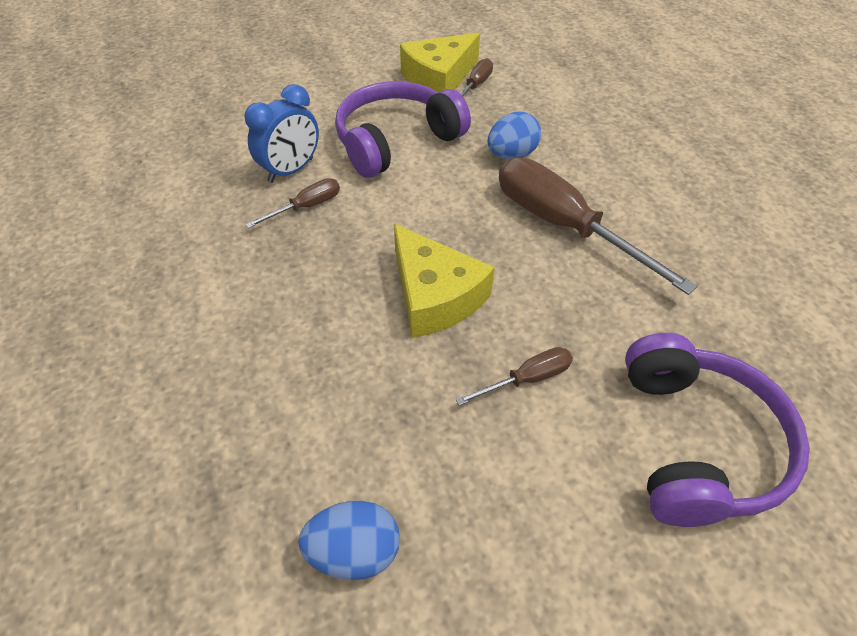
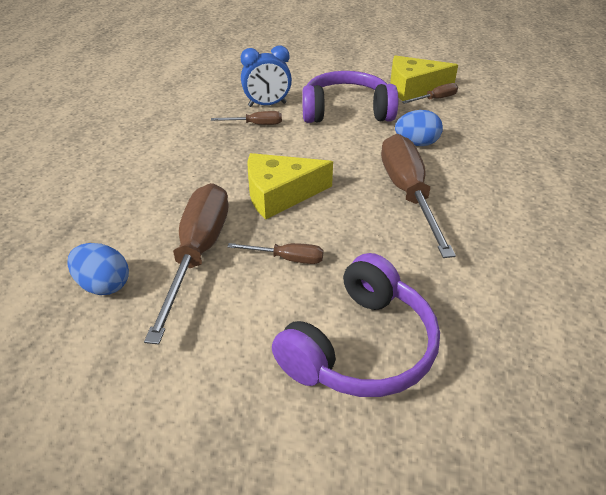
camera: 35 degrees right, 10 degrees down
yellow cheese [394,224,495,338] -> yellow cheese turned 75 degrees clockwise [248,153,333,220]
none -> brown screwdriver [144,183,229,345]

